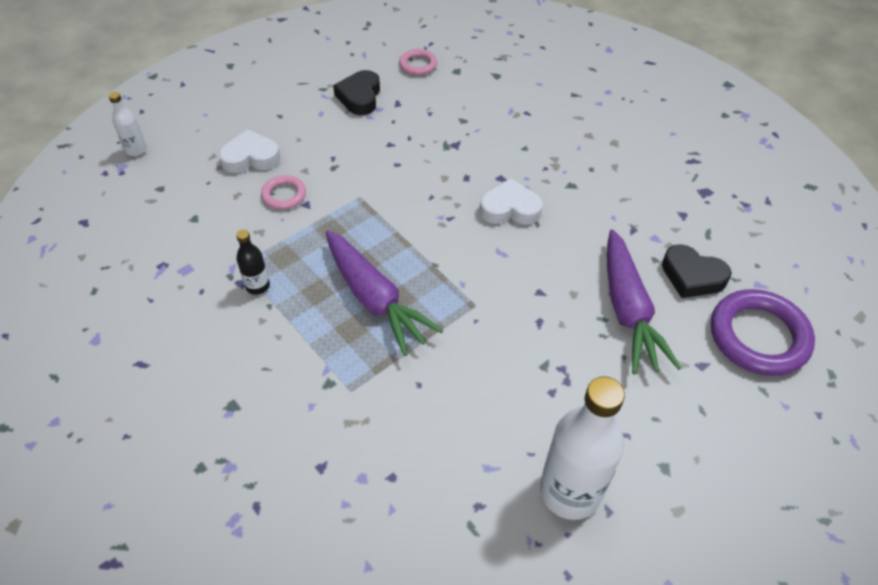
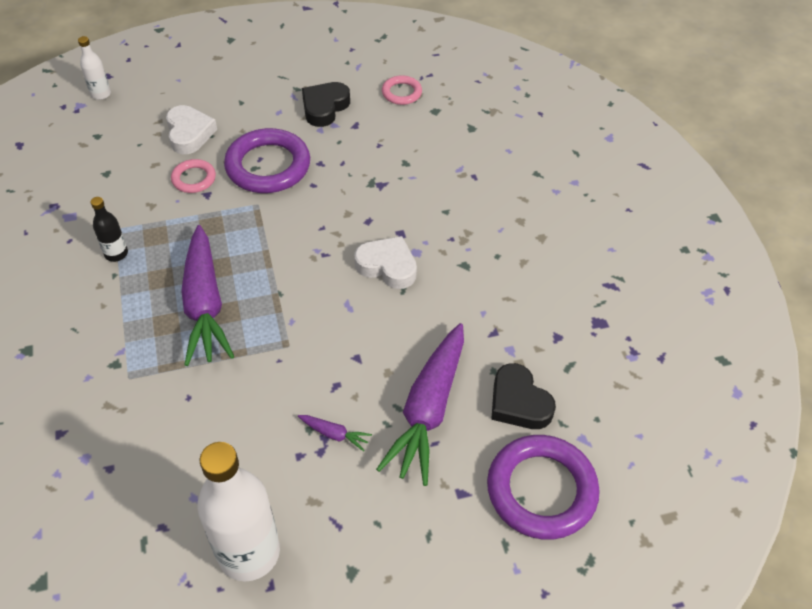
camera: 25 degrees right, 0 degrees up
white heart [219,129,281,173] -> white heart turned 60 degrees clockwise [166,105,217,154]
none -> purple ring [224,128,310,193]
none -> purple carrot [298,415,372,452]

